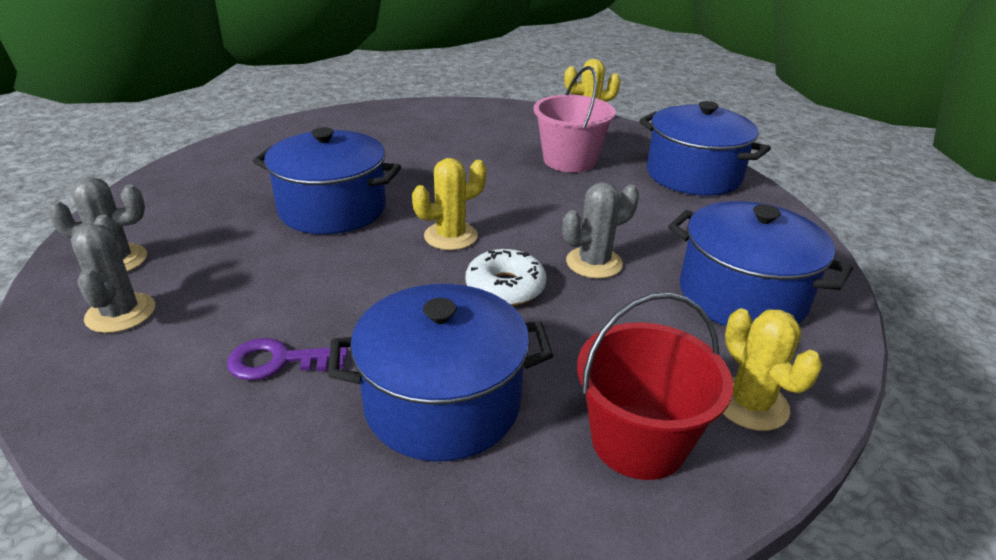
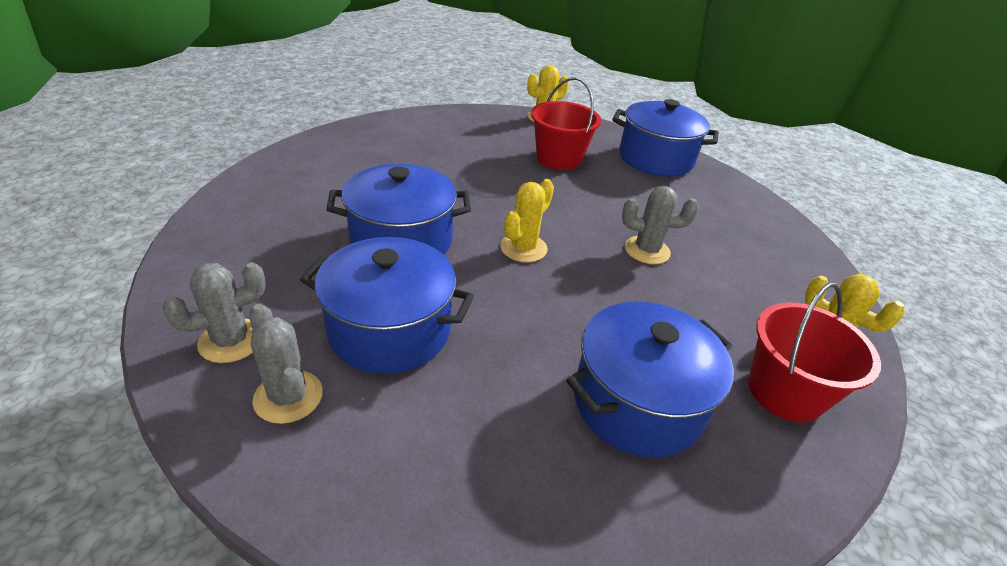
camera: 25 degrees left, 5 degrees up
purple key [227,338,348,380] -> none
white donut [466,249,546,306] -> none
pink bucket [533,66,616,172] -> red bucket [531,77,601,170]
grey cactus [562,182,639,279] -> grey cactus turned 60 degrees clockwise [622,186,699,264]
blue pot [668,201,853,326] -> blue pot moved to [300,237,474,374]

